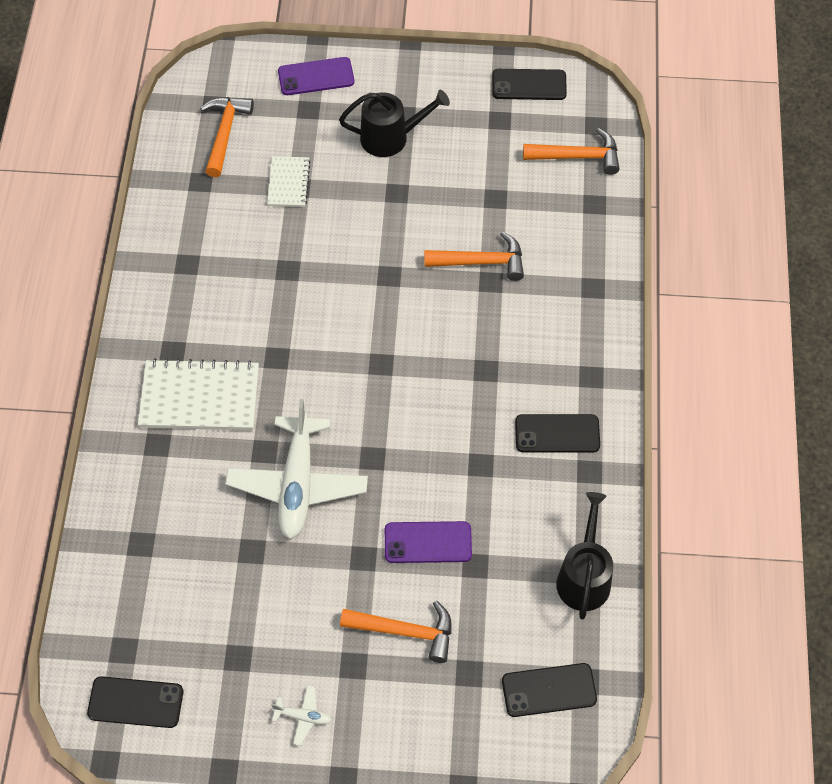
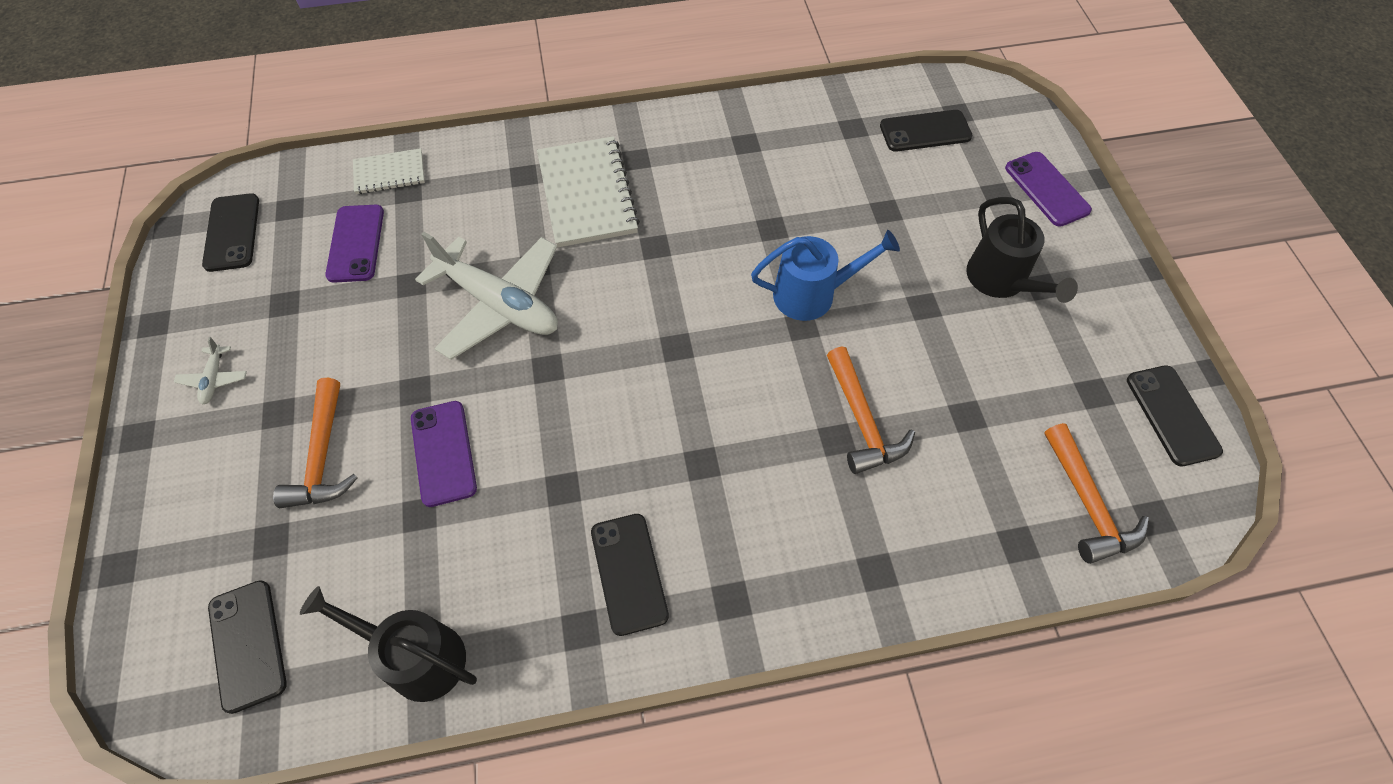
camera: 75 degrees right, 0 degrees up
orange hammer [200,97,254,177] -> black phone [880,110,973,152]
white plane [225,399,368,539] -> white plane turned 135 degrees counterclockwise [415,232,558,360]
white notebook [267,156,311,207] -> white notebook moved to [353,148,425,194]
black watering can [557,492,613,620] -> black watering can turned 150 degrees counterclockwise [300,586,477,702]
none -> purple phone [325,205,384,283]
none -> blue watering can [751,230,900,321]

